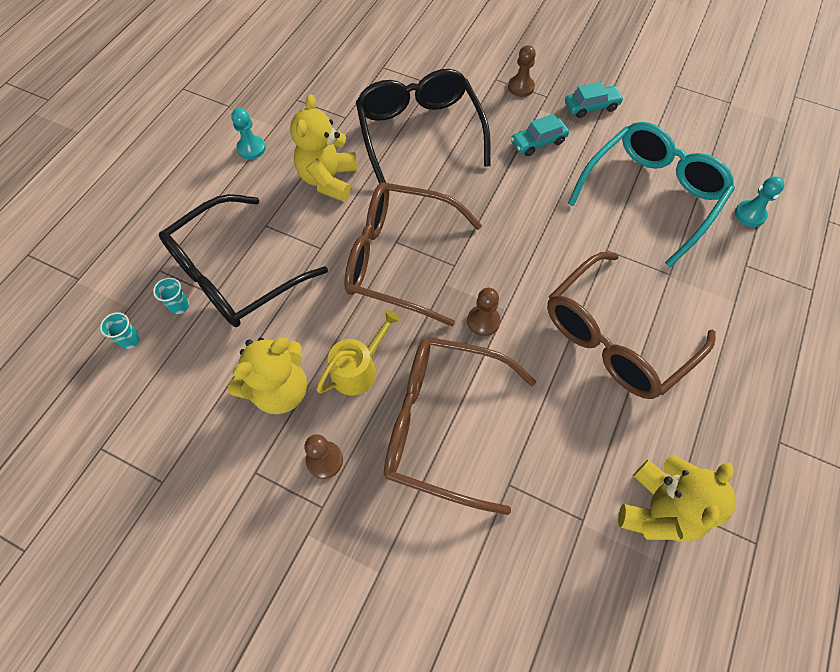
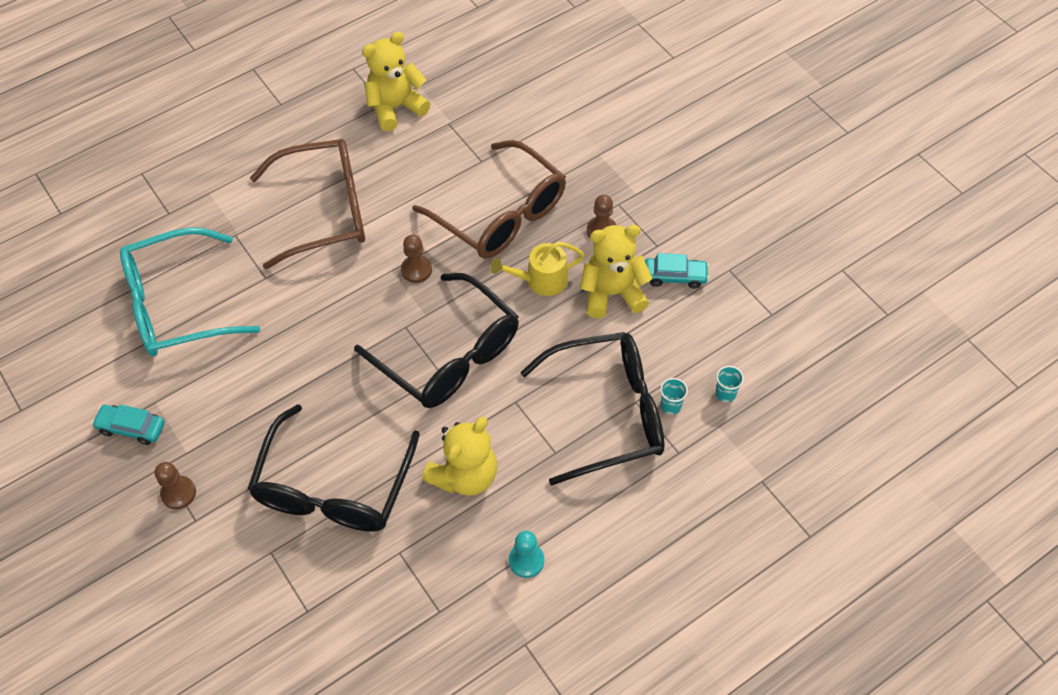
camera: 150 degrees left, 5 degrees down
brown glasses [344,182,482,327] -> black glasses [354,273,519,408]
turquoise car [510,114,569,156] -> turquoise car moved to [645,253,709,289]
turquoise pawn [735,176,785,227] -> none

